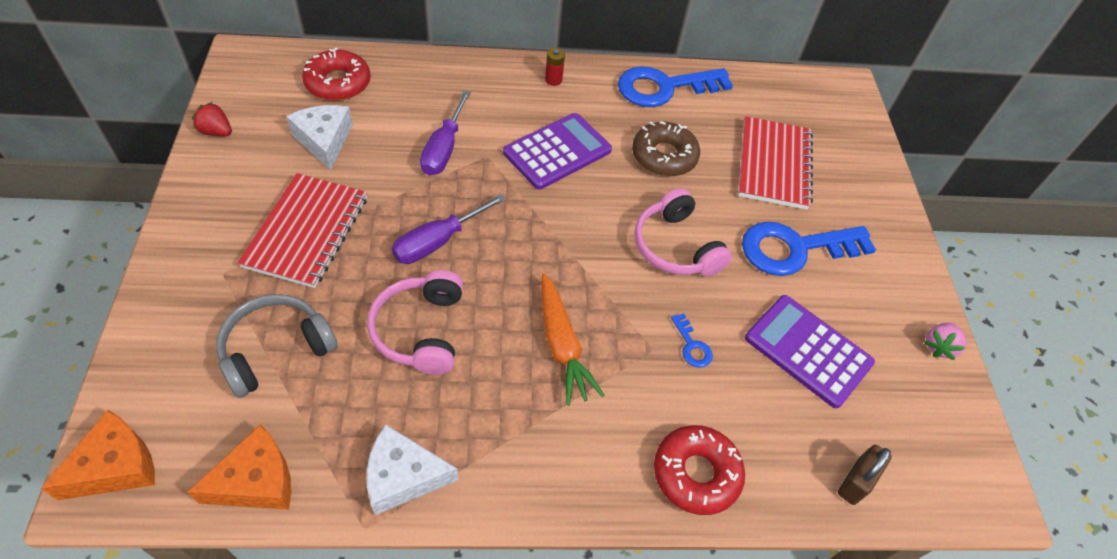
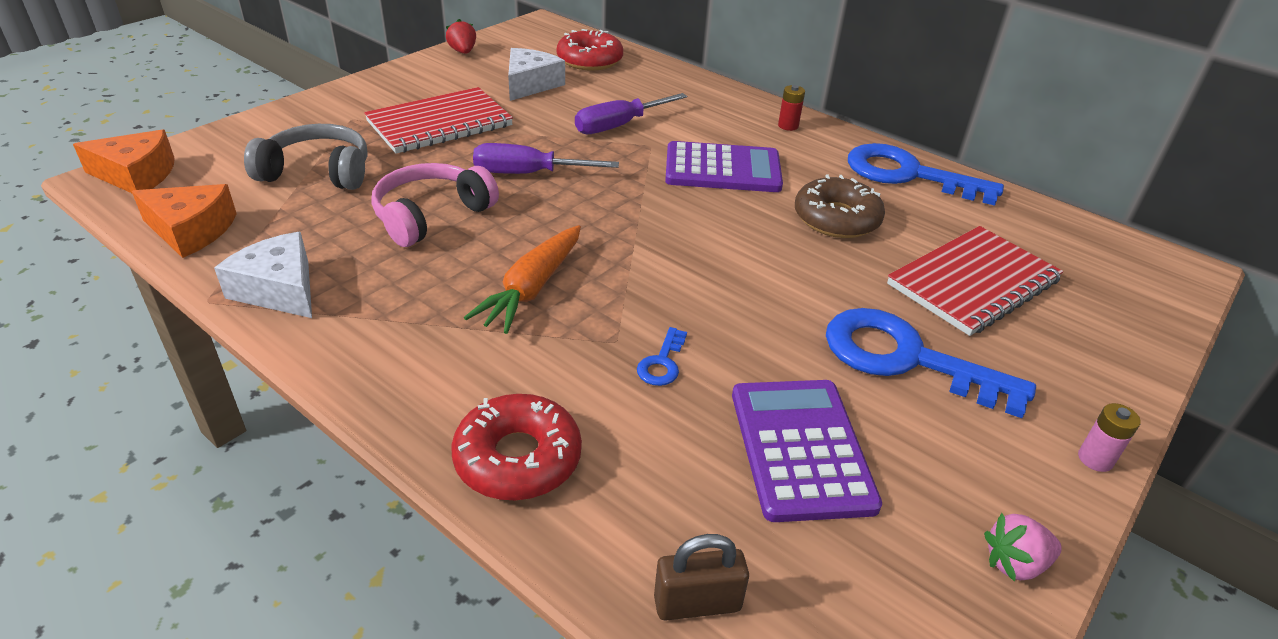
camera: 45 degrees right, 15 degrees down
pink headphones [635,188,732,276] -> none
none -> pink battery [1078,403,1141,472]

